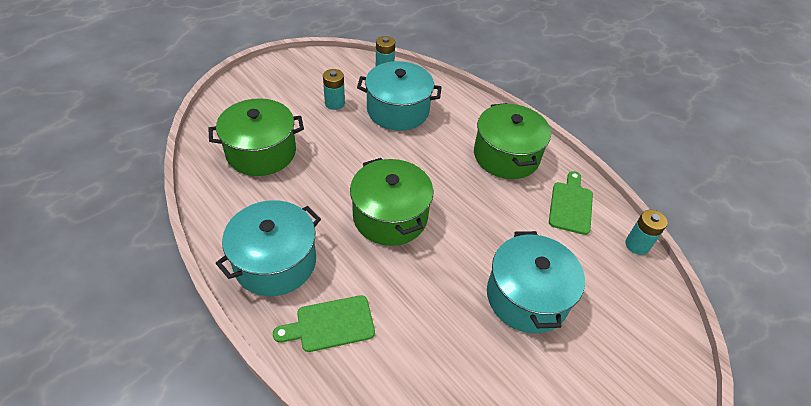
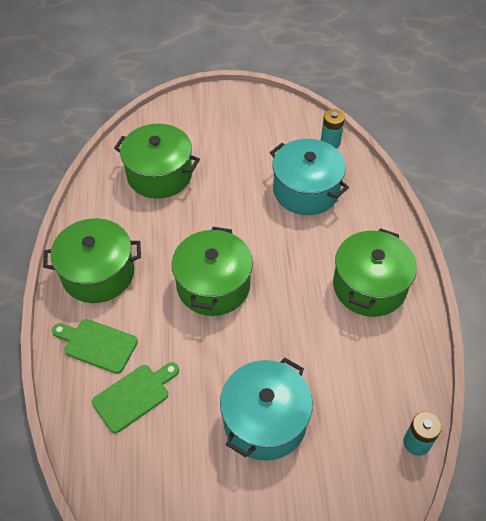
camera: 40 degrees right, 5 degrees up
turquoise pot [216,200,321,296] -> green pot [43,218,141,303]
turquoise battery [323,69,345,110] -> none
green cutting board [549,171,593,235] -> green cutting board moved to [92,362,179,433]

